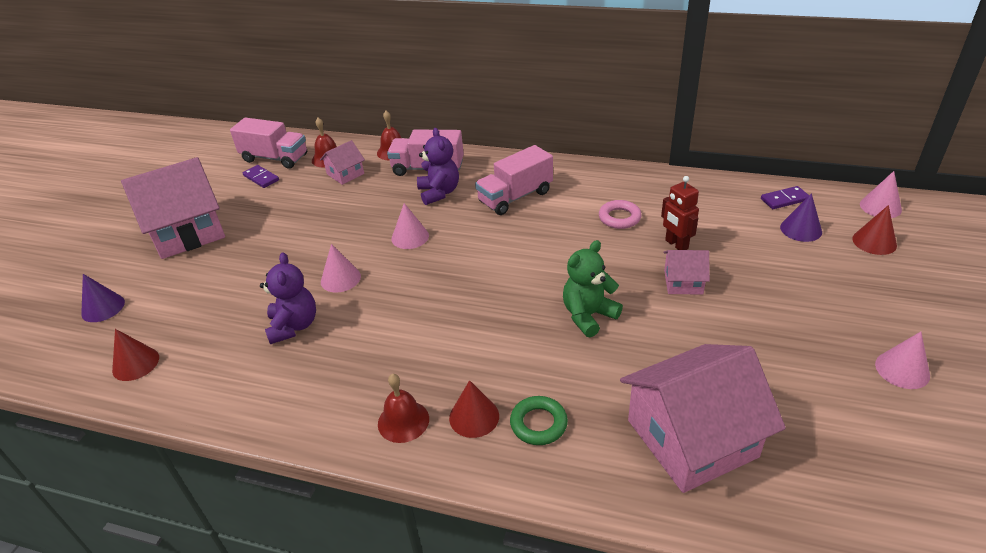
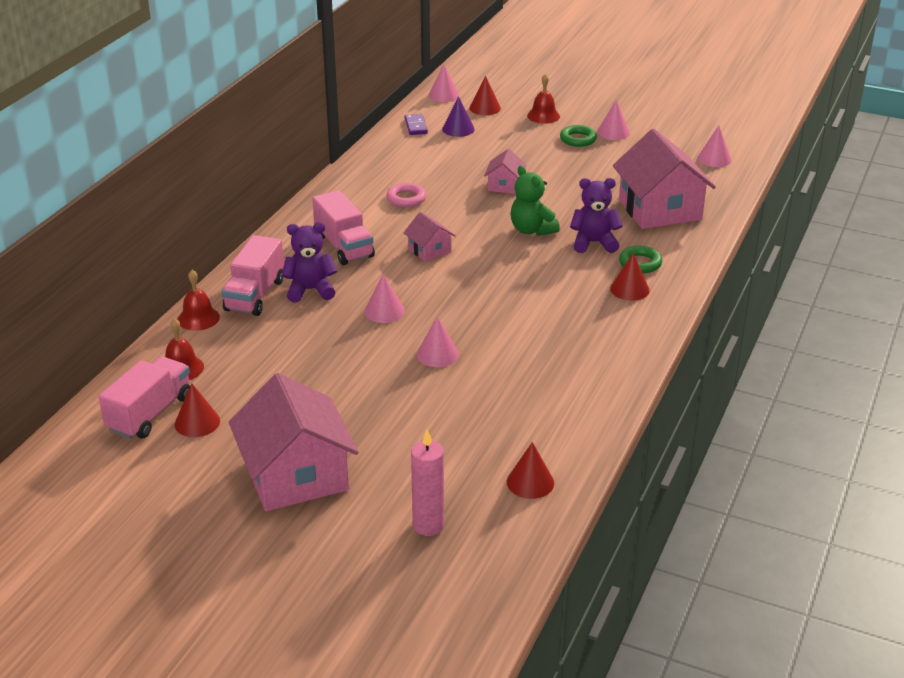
camera: 85 degrees left, 5 degrees down
purple cone [81,274,125,322] -> pink candle [411,429,444,536]
purple domino [243,165,279,188] -> red cone [175,383,220,437]
purple teddy bear [260,252,316,344] -> purple teddy bear moved to [570,178,623,253]
pink house [320,140,365,185] -> pink house moved to [403,212,456,262]
red bell [378,374,429,443] -> red bell moved to [527,74,560,124]
red robot [661,176,699,250] -> none
none -> green ring [560,125,597,147]
none -> pink cone [698,126,732,167]

